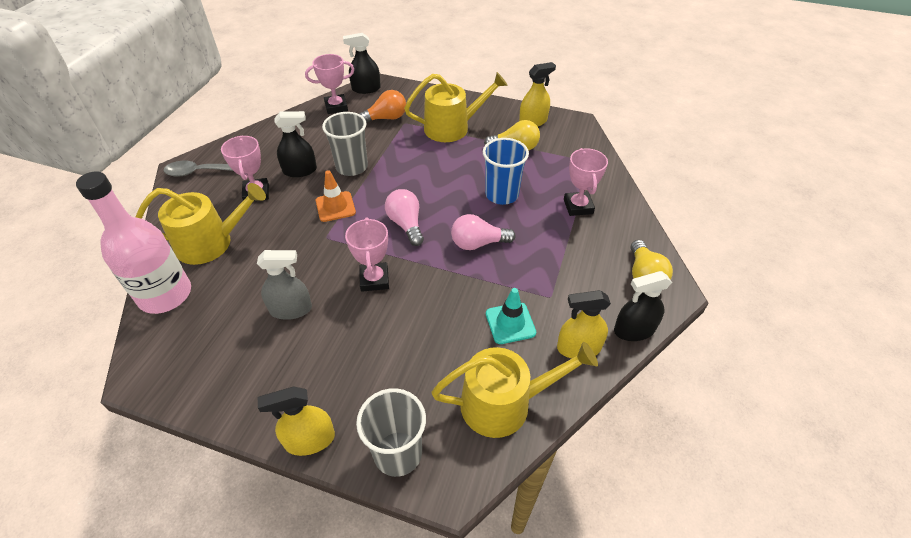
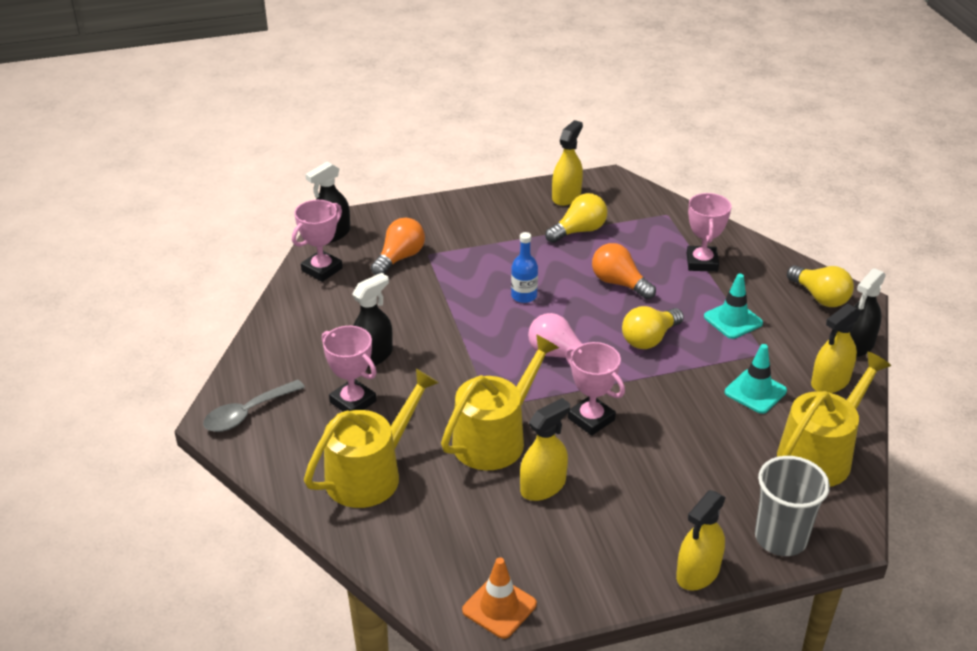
camera: 35 degrees left, 10 degrees down
pink bottle [76,171,191,314] -> none
grey spray bottle [257,250,312,320] -> yellow spray bottle [520,398,570,501]
orange traffic cone [316,170,356,222] -> orange traffic cone moved to [462,557,537,639]
grey cup [322,112,368,176] -> none
yellow watering can [404,72,508,142] -> yellow watering can moved to [441,334,559,470]
pink light bulb [451,214,516,250] -> yellow light bulb [622,306,684,349]
blue cup [483,138,529,205] -> orange light bulb [592,243,656,299]
pink trophy [564,148,608,216] -> pink trophy turned 45 degrees clockwise [687,193,732,272]
none -> blue bottle [511,232,538,303]
none -> turquoise traffic cone [704,274,763,339]

